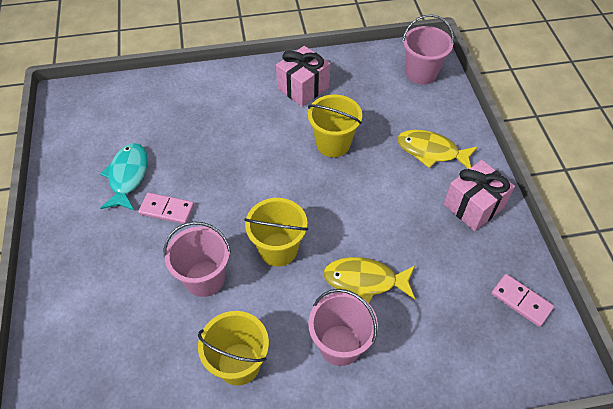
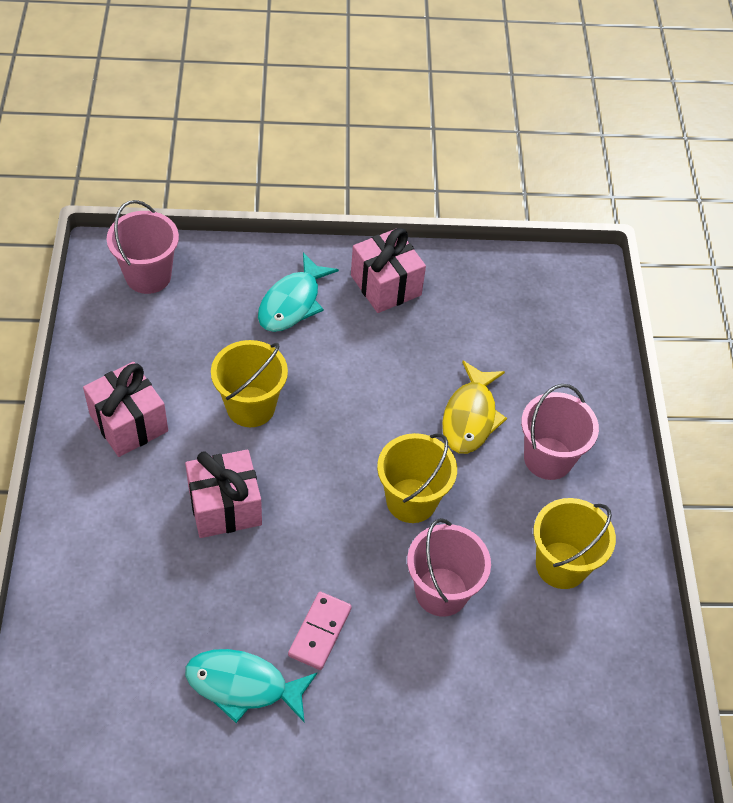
camera: 85 degrees left, 0 degrees up
yellow fish [397,130,478,169] -> turquoise fish [258,253,339,332]
pink domino [491,274,554,327] -> none
none -> pink gift [185,450,262,538]

